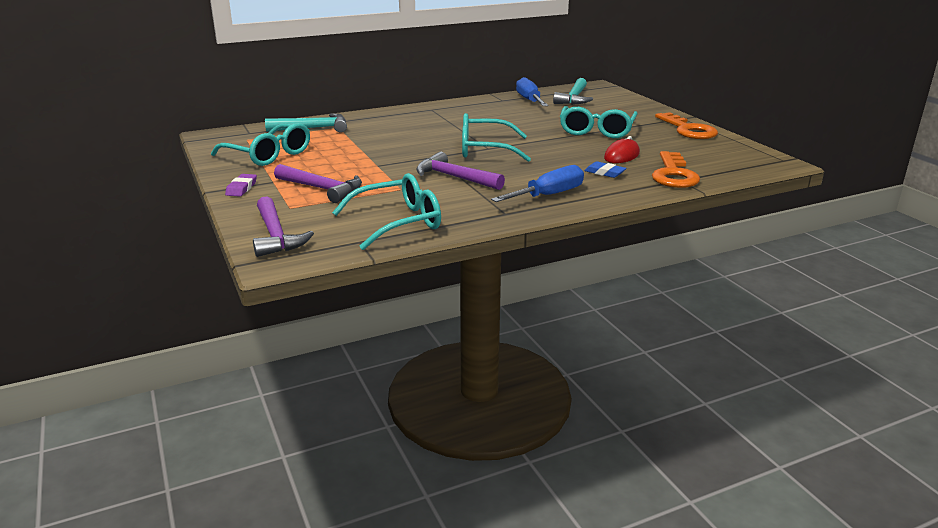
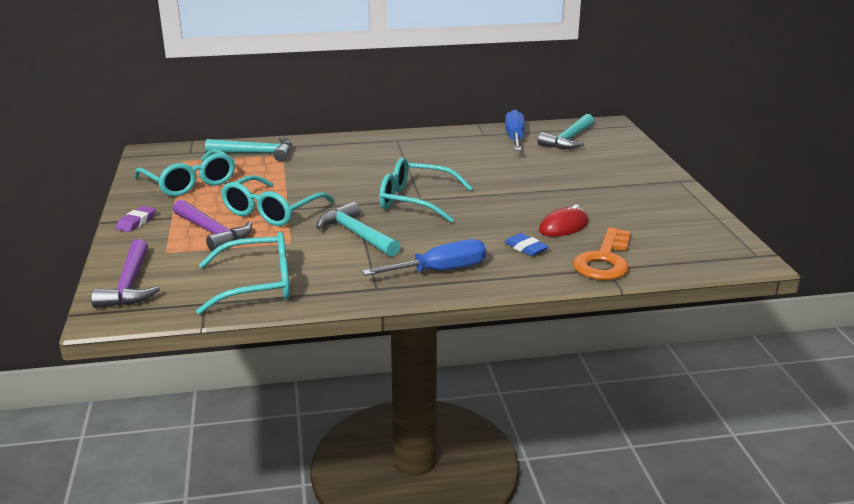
camera: 15 degrees right, 0 degrees up
purple hammer [416,152,505,190] -> turquoise hammer [316,202,400,257]
turquoise glasses [560,106,638,138] -> turquoise glasses moved to [221,175,334,226]
orange key [655,112,718,139] -> none

